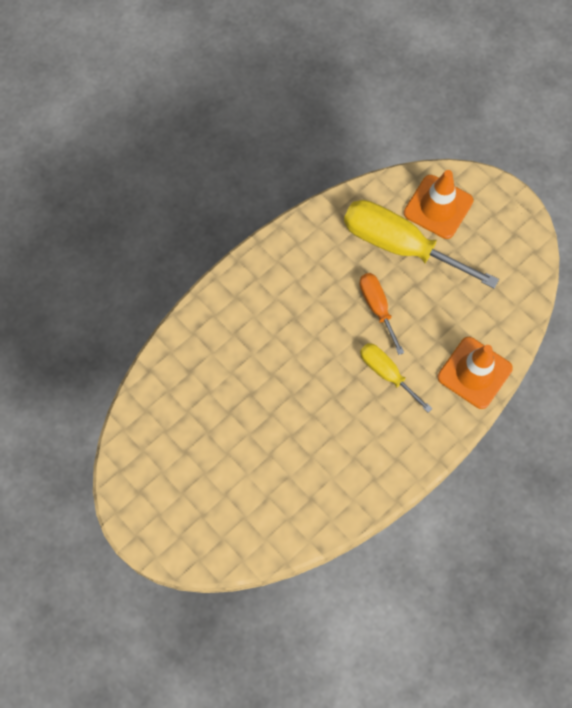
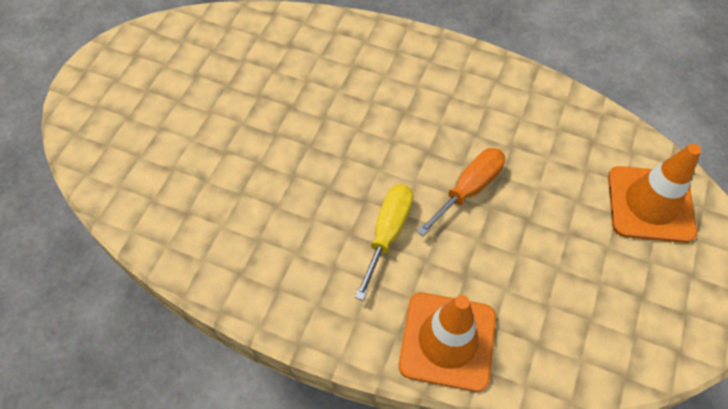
camera: 65 degrees right, 10 degrees down
yellow screwdriver [344,200,499,289] -> none

